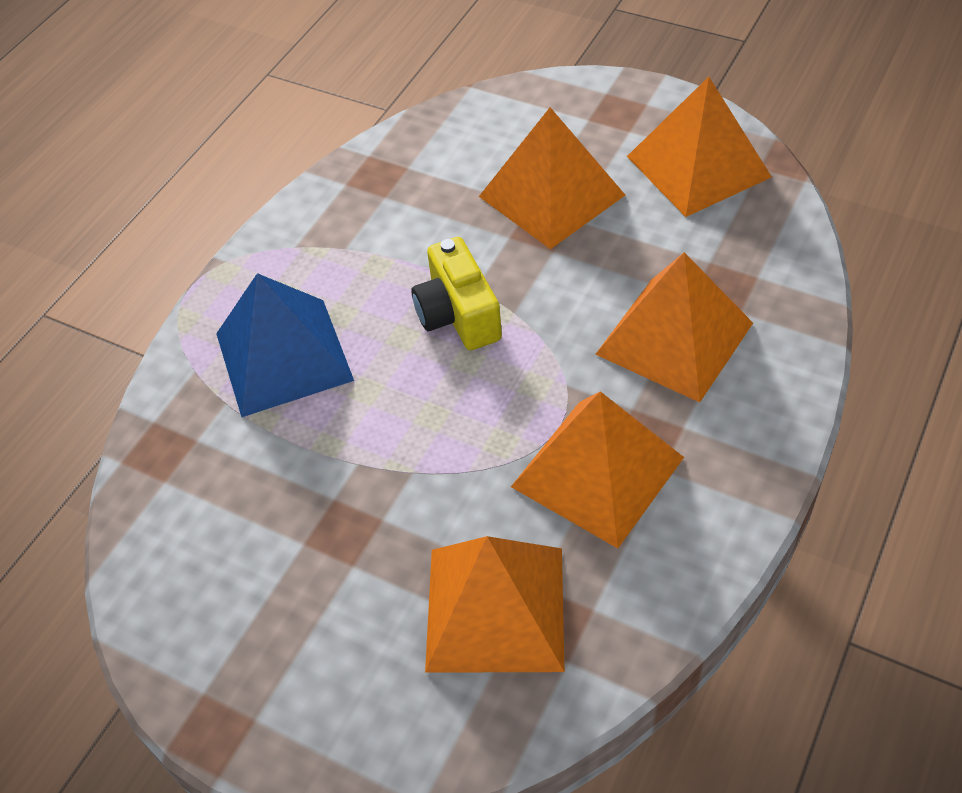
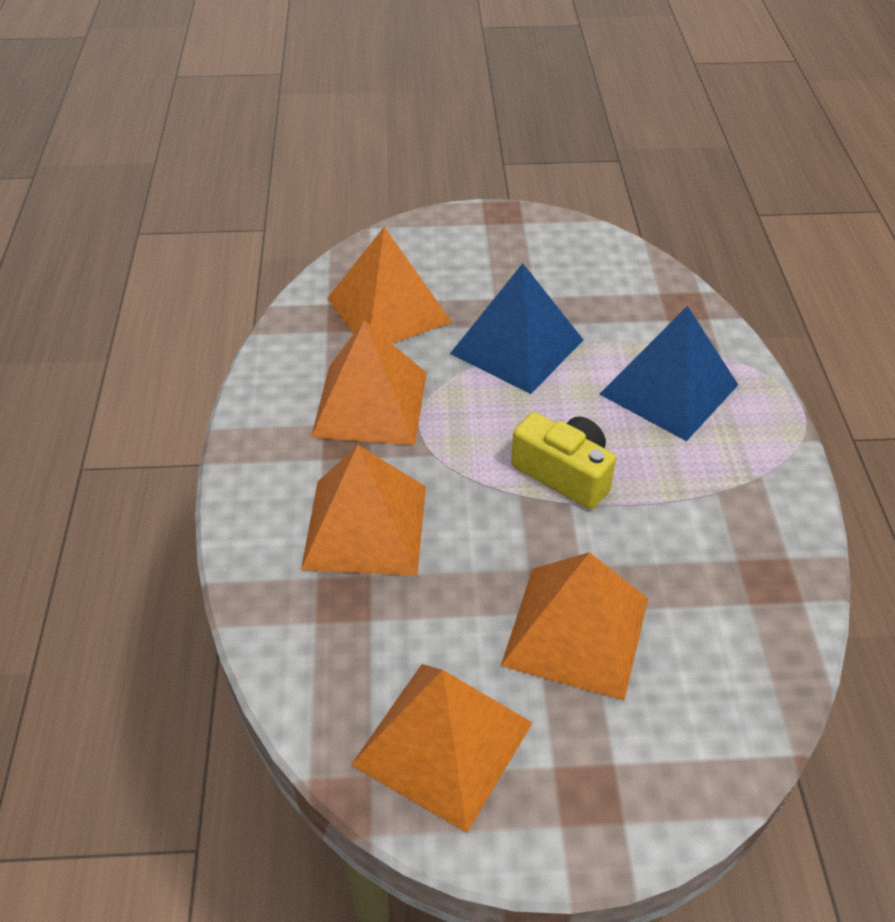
camera: 145 degrees right, 5 degrees down
none -> blue pyramid [450,263,583,394]

